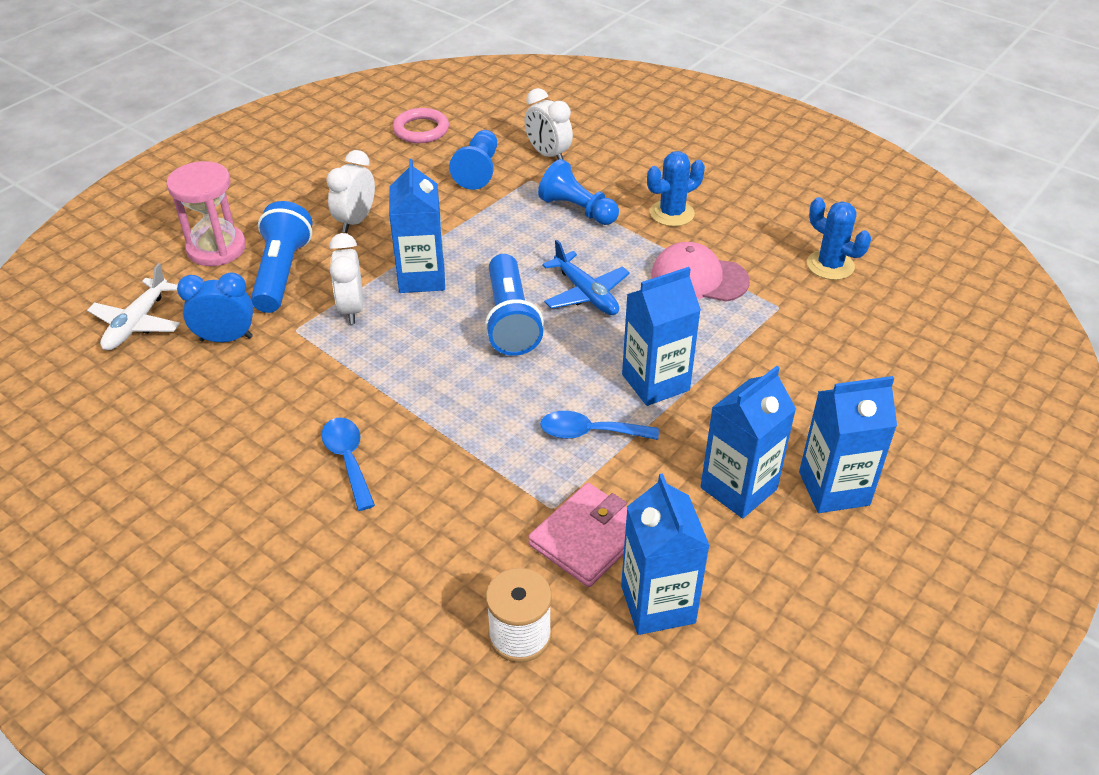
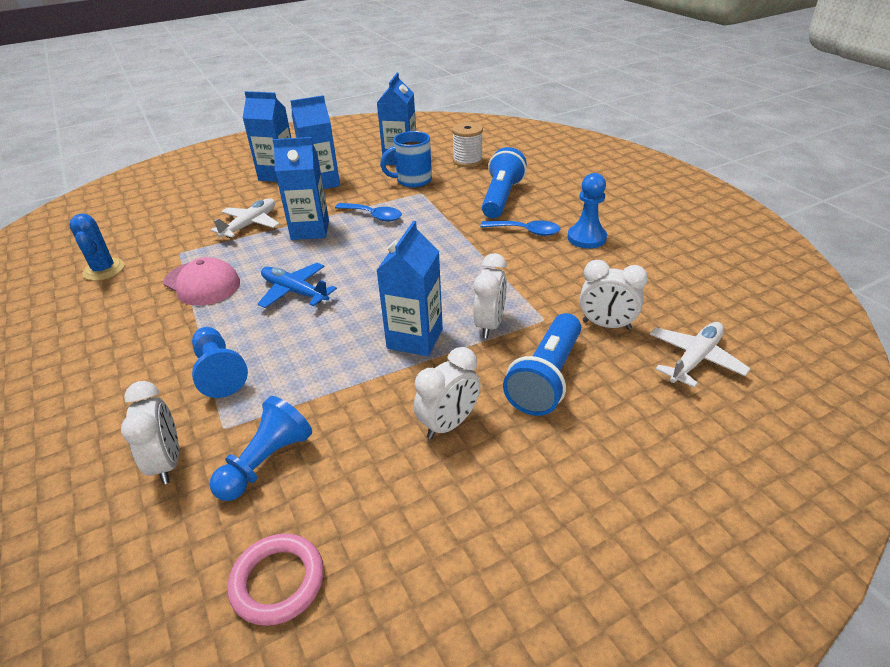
camera: 155 degrees left, 5 degrees down
pink hourglass [166,161,246,266] -> none
blue clock [177,272,253,342] -> white clock [580,260,648,330]
blue spoon [322,417,375,511] -> blue spoon turned 75 degrees counterclockwise [480,220,561,236]
blue flashlight [485,254,544,356] -> blue flashlight moved to [482,147,527,218]
pink wallet [528,483,627,587] -> blue mug [380,131,432,188]
blue plane [542,240,630,315] -> blue plane turned 45 degrees counterclockwise [257,263,337,308]
blue cactus [647,151,705,227] -> none
none -> white plane [210,198,279,238]
none -> blue pawn [568,173,607,249]

